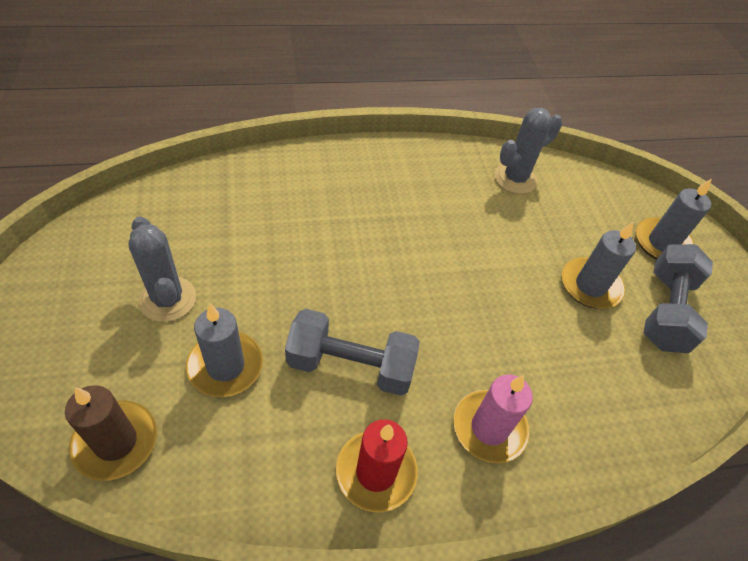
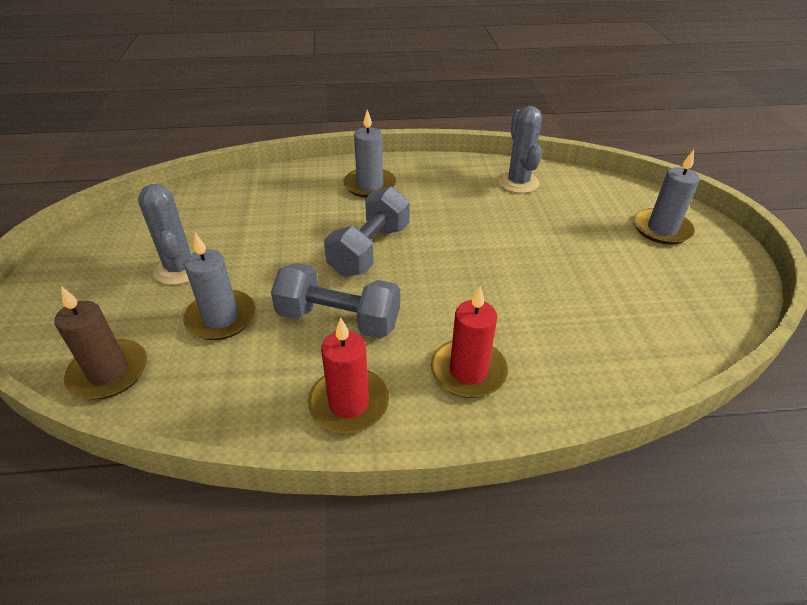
camera: 10 degrees right, 10 degrees down
pink candle [454,375,533,463] -> red candle [431,286,508,398]
grey cactus [494,108,562,194] -> grey cactus turned 75 degrees counterclockwise [498,106,542,193]
grey candle [562,222,636,308] -> grey candle moved to [344,110,396,198]
grey dumbbell [644,244,713,353] -> grey dumbbell moved to [324,186,410,277]

